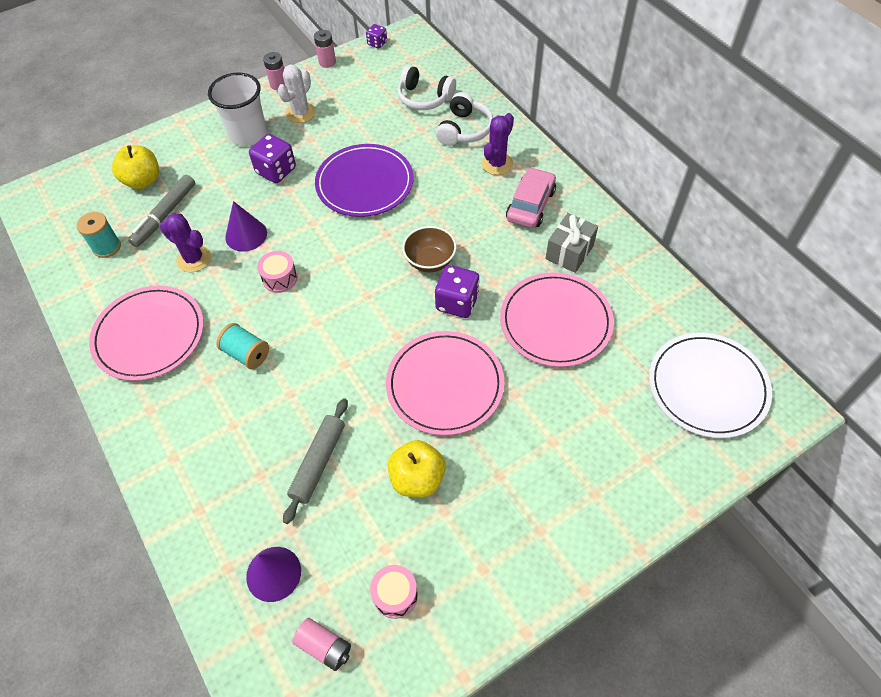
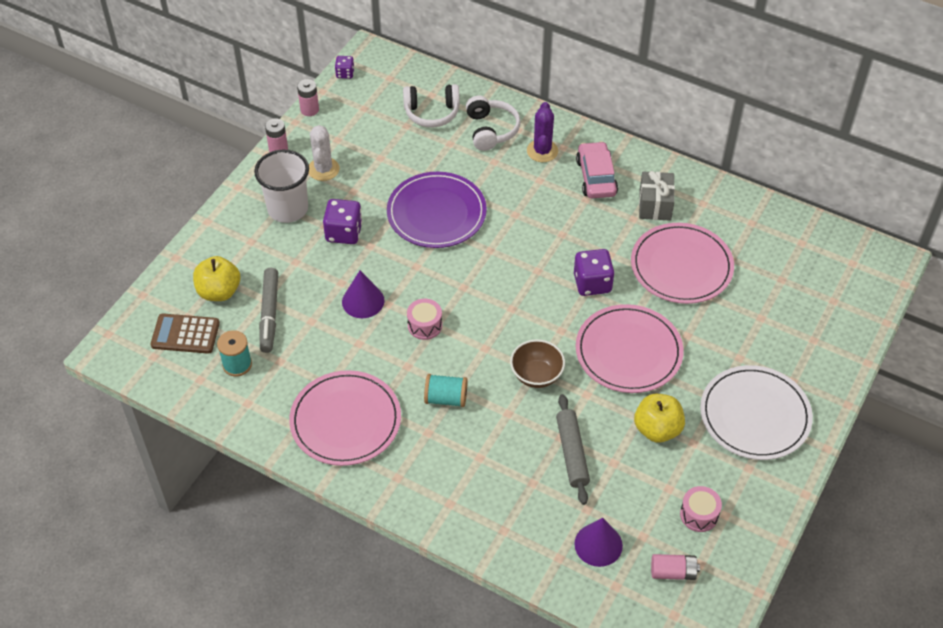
camera: 30 degrees left, 5 degrees down
purple cactus [160,213,211,272] -> none
brown bowl [402,226,457,273] -> brown bowl moved to [510,339,565,388]
white plate [649,333,772,438] -> white plate moved to [700,365,813,460]
none -> brown calculator [150,313,220,354]

